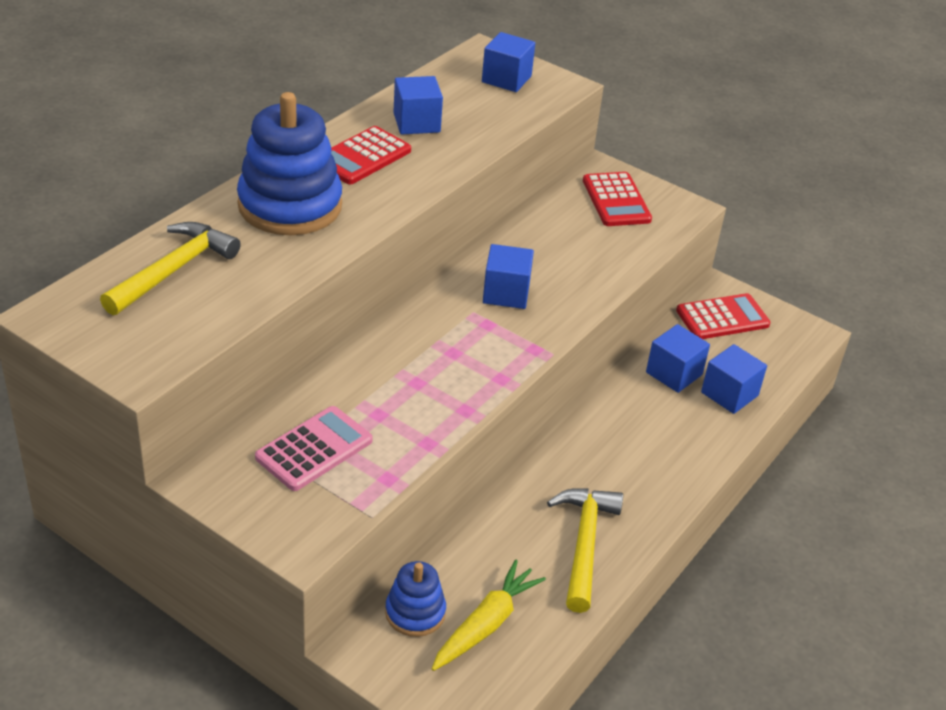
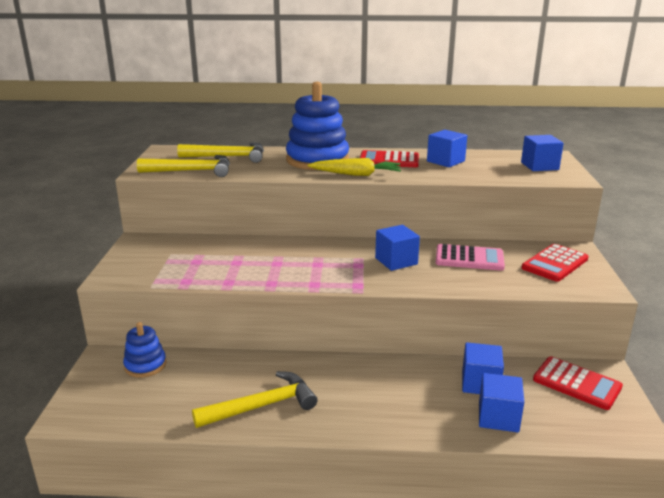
camera: 60 degrees right, 15 degrees down
pink calculator [255,406,373,491] -> pink calculator moved to [436,244,505,271]
yellow carrot [432,560,546,671] -> yellow carrot moved to [308,158,401,176]
none -> yellow hammer [137,155,230,177]

